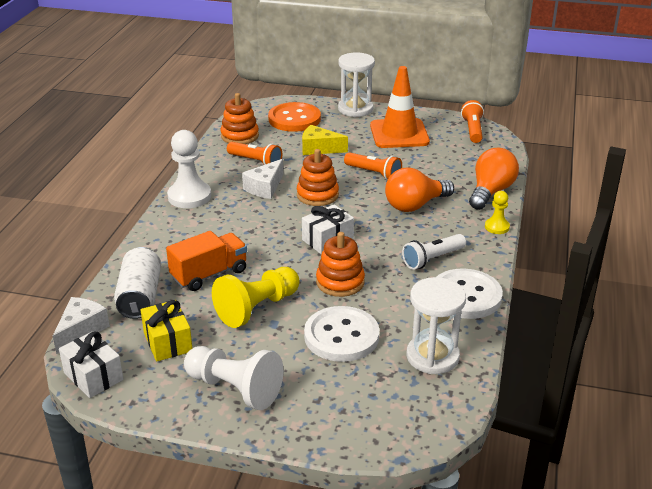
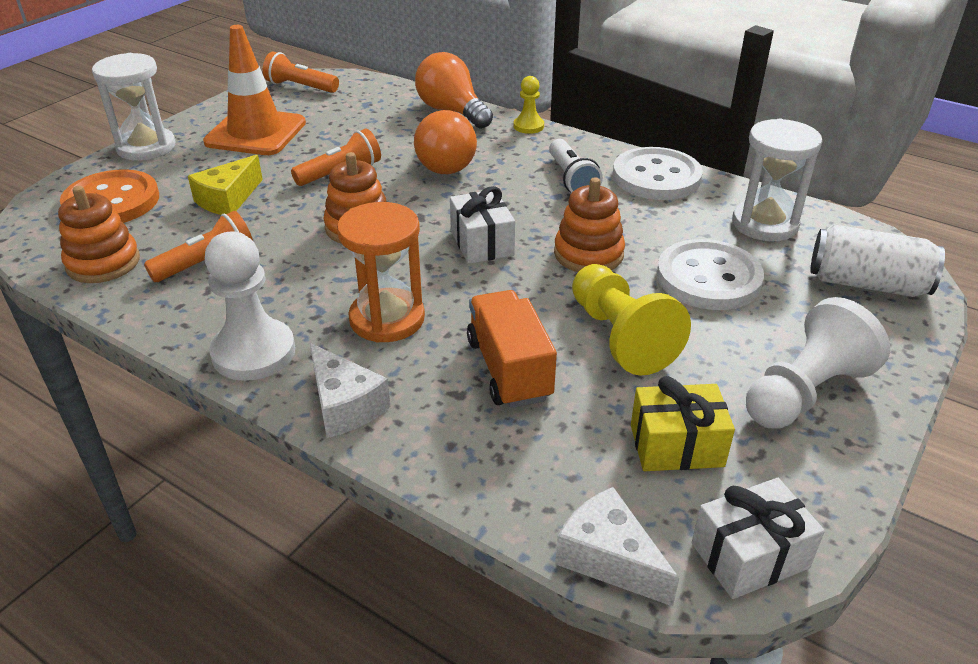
camera: 70 degrees left, 5 degrees up
white can [114,247,161,319] -> white can moved to [810,224,945,297]
white cheese [242,159,283,199] -> white cheese moved to [310,343,390,438]
none -> orange hourglass [337,202,425,343]

